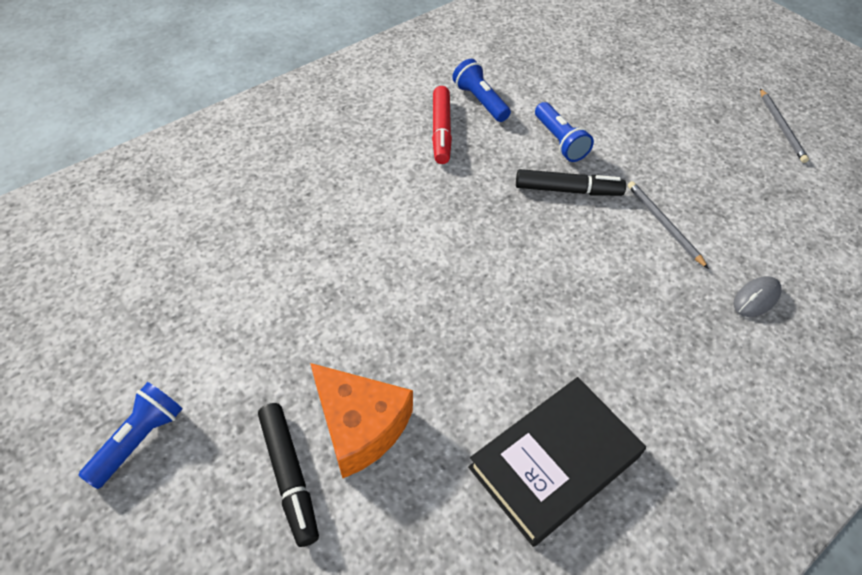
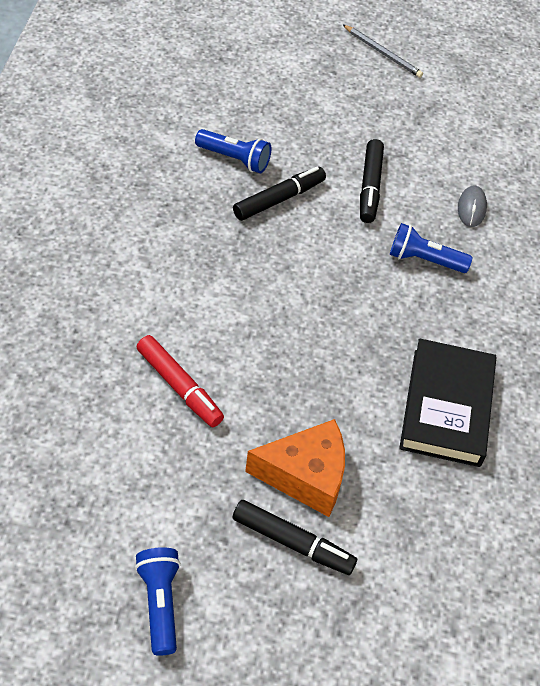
camera: 45 degrees left, 0 degrees up
red marker [432,86,452,164] -> red marker moved to [137,335,224,427]
blue flashlight [452,59,511,122] -> blue flashlight moved to [390,223,473,273]
grey pencil [628,181,709,269] -> black marker [360,139,384,223]

